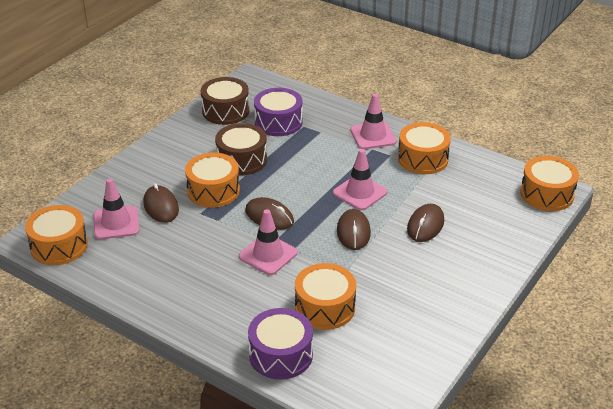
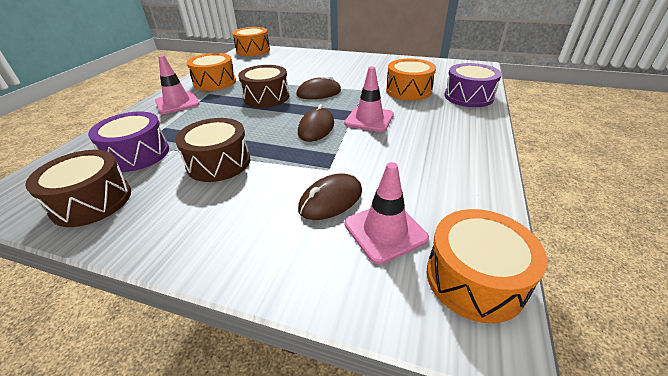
camera: 105 degrees left, 0 degrees up
orange drum [185,153,240,208] -> none
pink traffic cone [333,149,387,210] -> brown drum [238,65,289,108]
brown mouse [407,204,444,242] -> none

